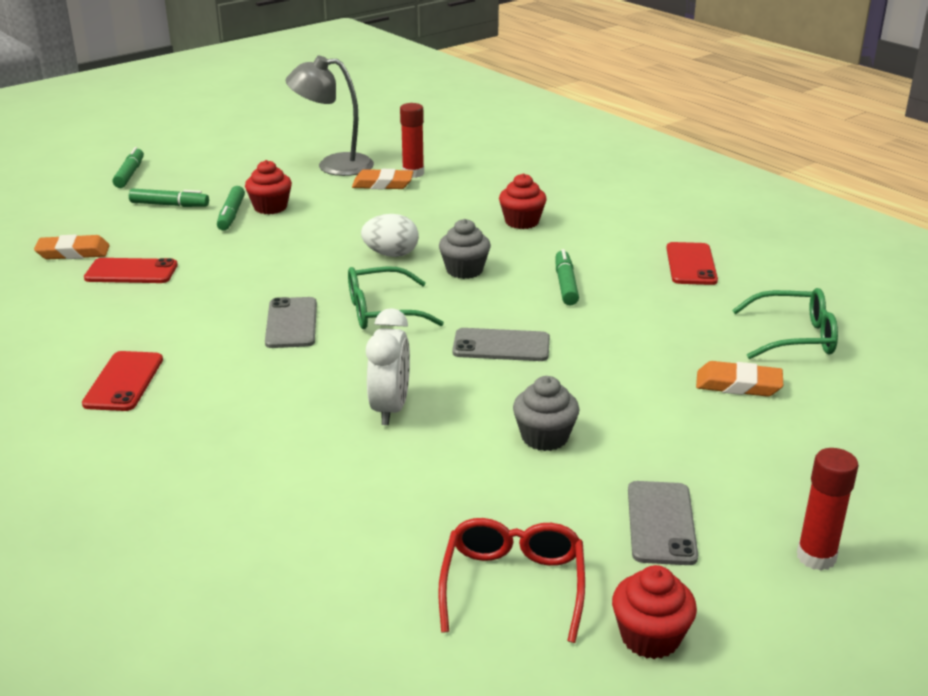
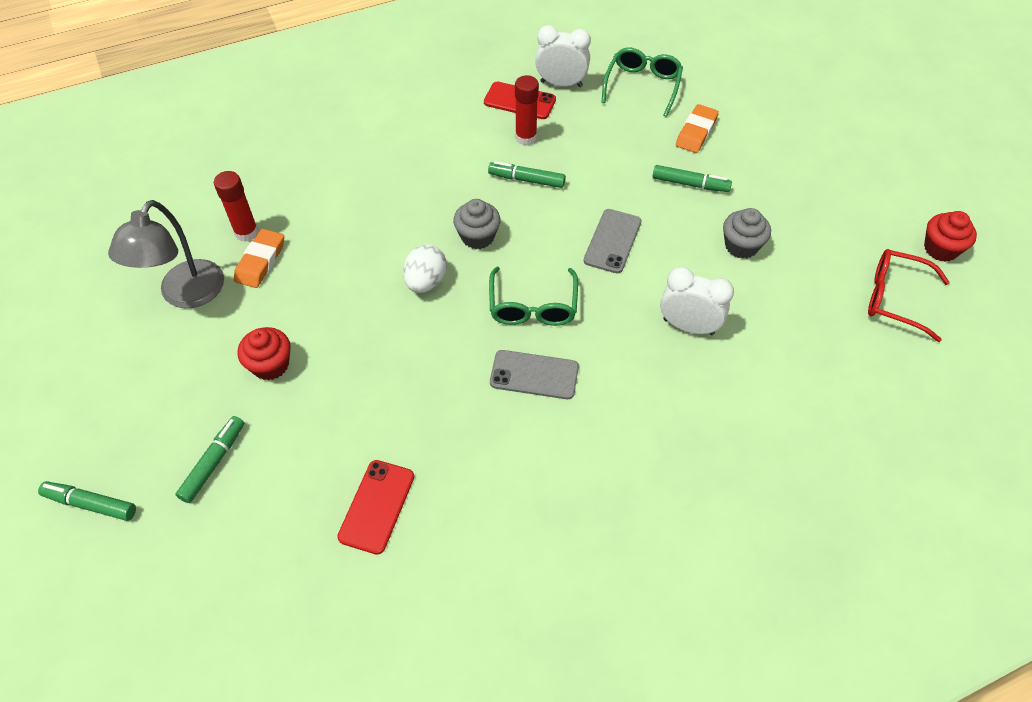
camera: 75 degrees left, 25 degrees up
orange eraser [34,235,110,259] -> none
red phone [82,351,163,411] -> none
green marker [217,186,245,231] -> green marker moved to [653,165,732,192]
red cupcake [499,173,547,229] -> none
grey phone [628,481,698,565] -> none
red glue stick [797,448,859,571] -> red glue stick moved to [515,75,539,146]
none -> white clock [535,25,591,87]

